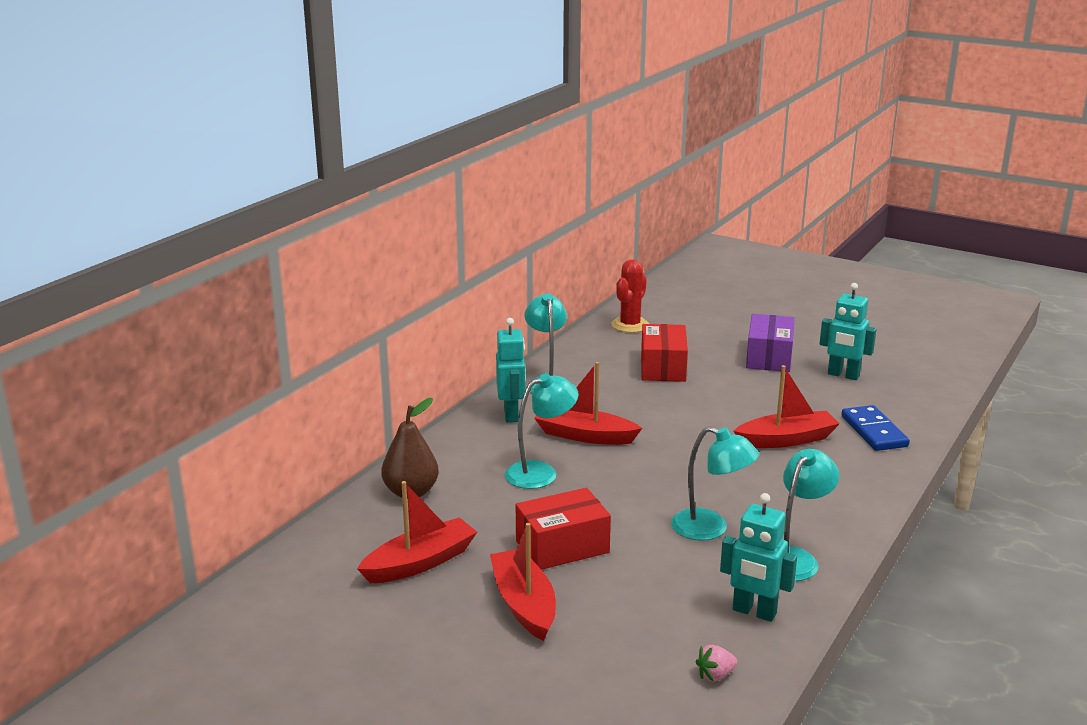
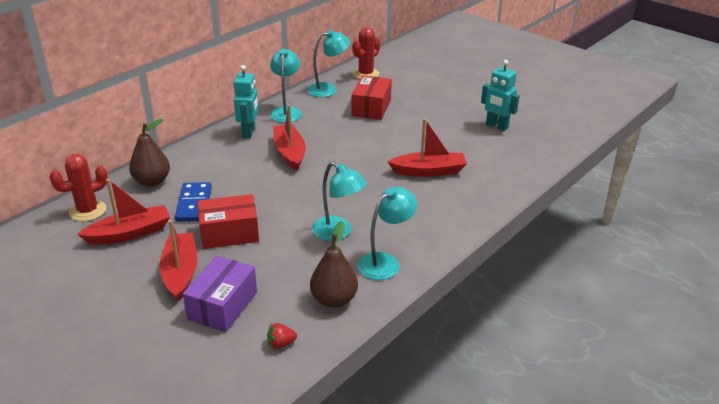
camera: 10 degrees right, 10 degrees up
turquoise lamp [505,373,579,489] -> turquoise lamp moved to [307,30,350,97]
red boat [534,362,642,445] -> red boat turned 45 degrees clockwise [273,105,305,171]
pink strawberry [696,645,737,682] -> red strawberry [267,323,297,349]
turquoise robot [720,493,797,622] -> brown pear [310,221,358,308]
purple box [746,314,795,372] -> purple box moved to [183,256,257,332]
blue domino [841,405,910,451] -> blue domino moved to [175,182,212,222]
none -> red cactus [49,154,108,221]

